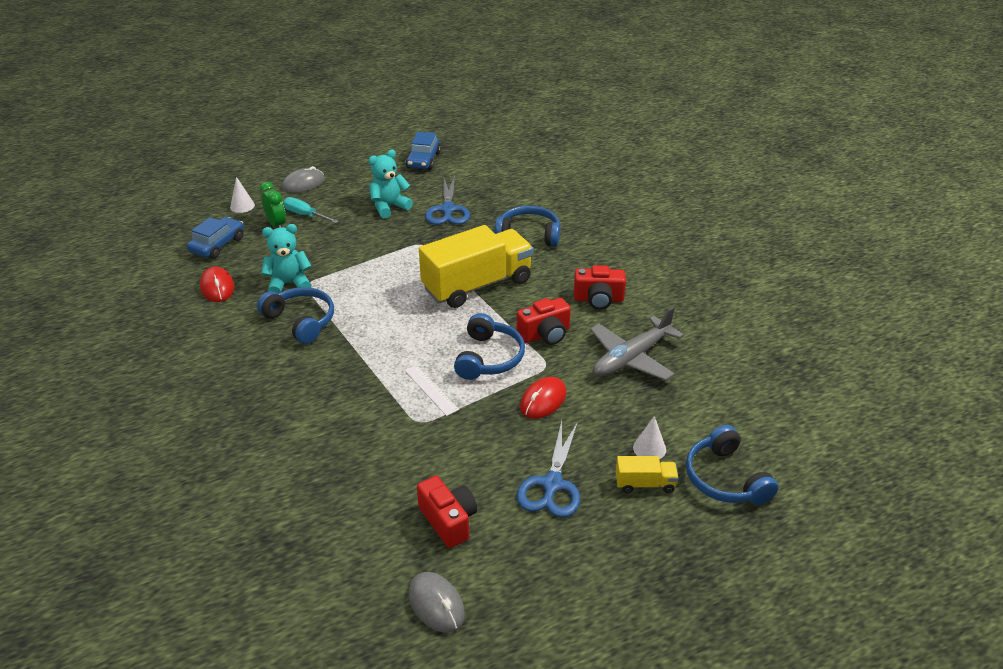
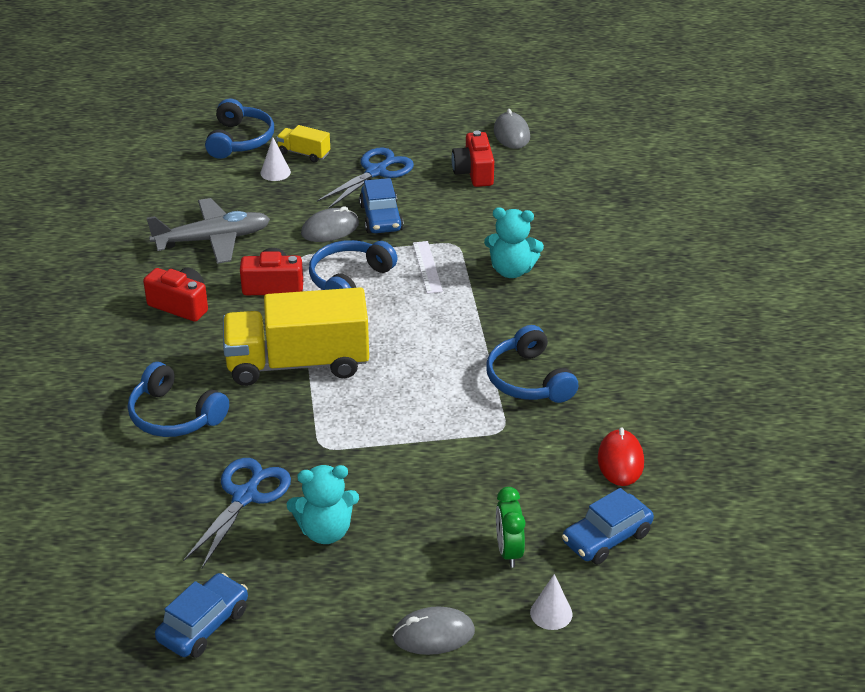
camera: 155 degrees left, 0 degrees up
turquoise teddy bear [261,224,312,293] -> turquoise teddy bear moved to [484,207,544,278]
turquoise screwdriver [283,197,339,223] -> none
red mouse [520,377,566,419] -> grey mouse [301,207,359,242]
none -> blue car [359,178,404,233]

